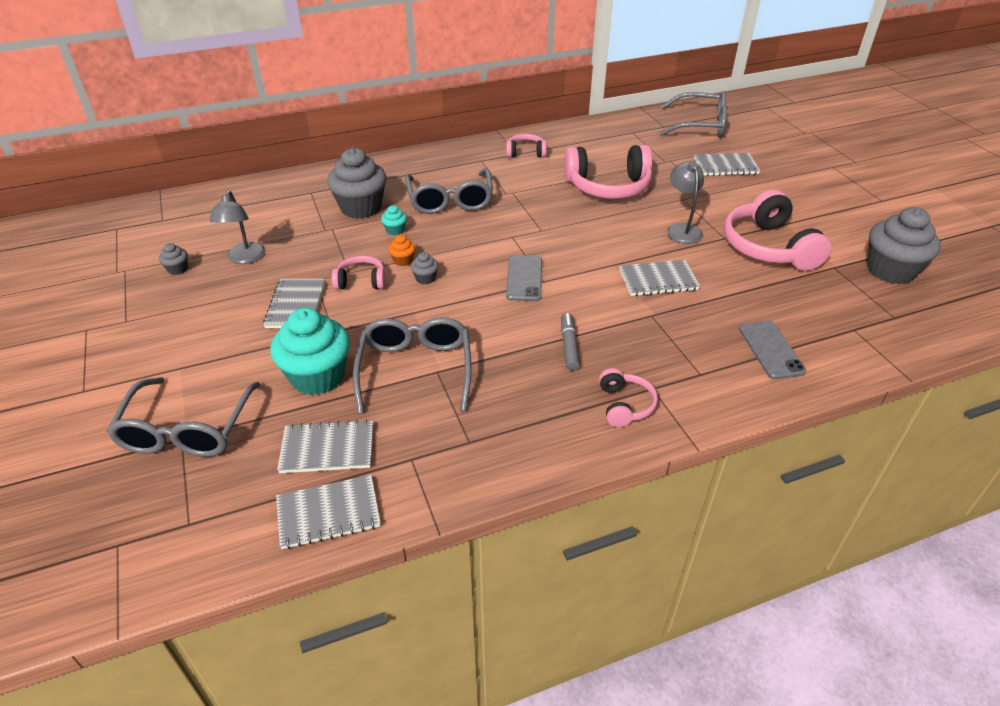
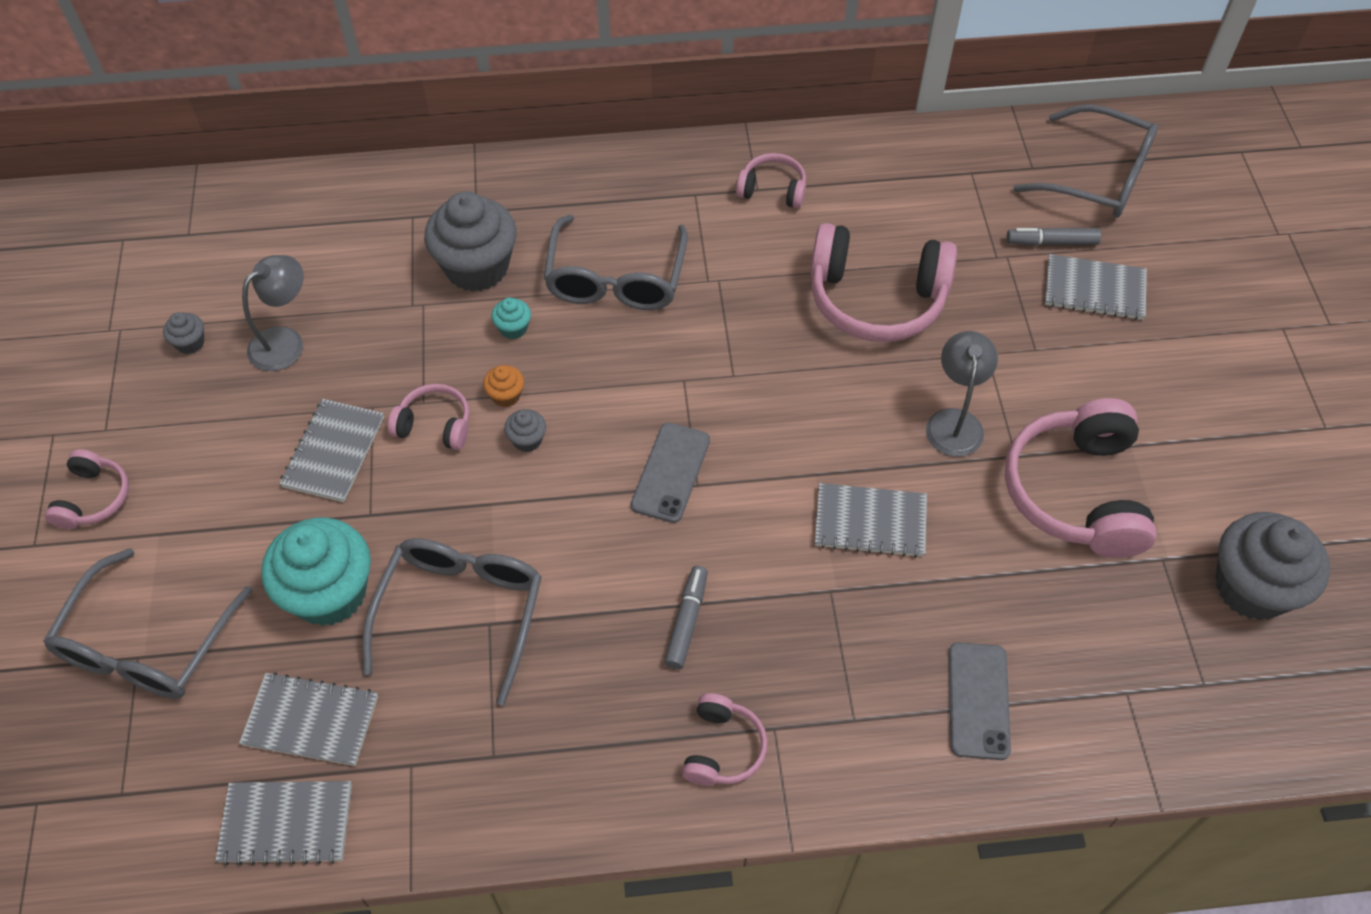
camera: 15 degrees right, 15 degrees up
grey lamp [209,190,266,264] -> grey lamp turned 150 degrees counterclockwise [242,255,303,371]
none -> pink headphones [45,449,129,529]
none -> grey marker [1007,227,1101,246]

